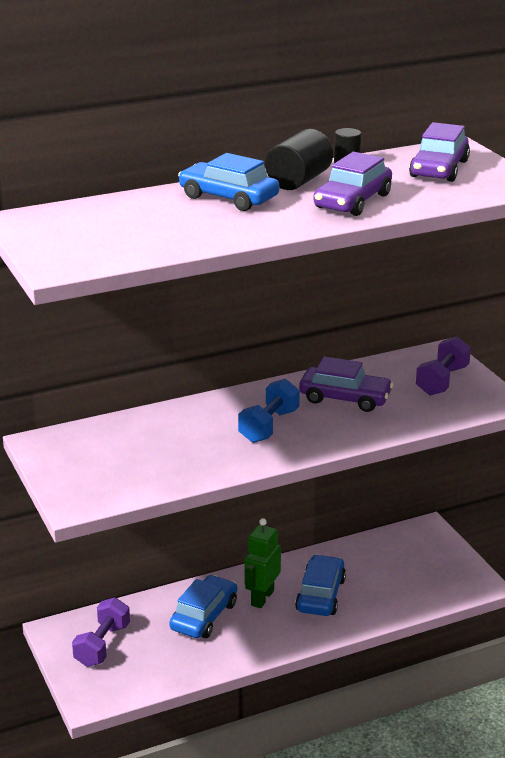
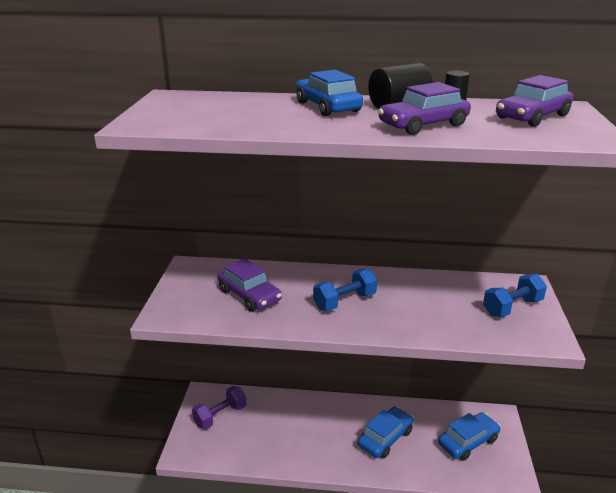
camera: 30 degrees right, 0 degrees up
blue car [169,575,237,638] -> blue car moved to [438,412,501,461]
green robot [244,518,281,608] -> none
purple car [299,356,393,412] -> purple car moved to [217,258,282,312]
purple dumbbell [416,336,471,396] -> blue dumbbell [483,274,547,317]

